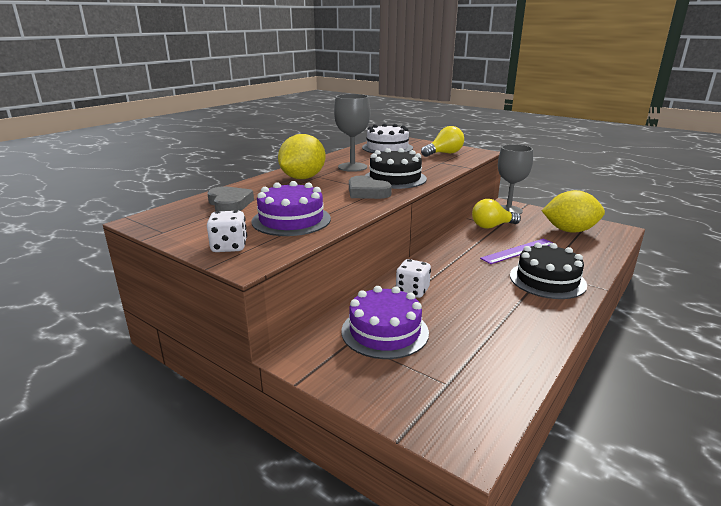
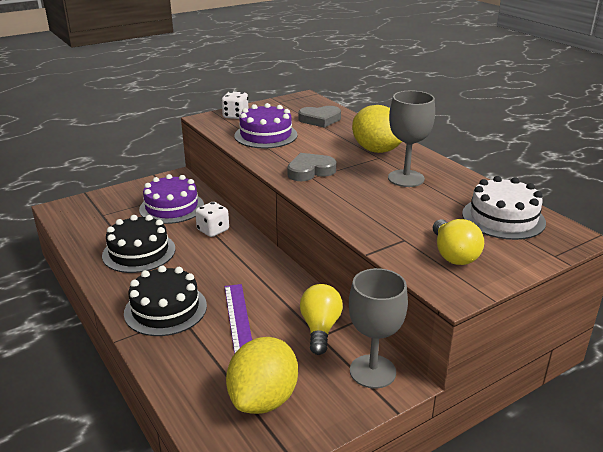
camera: 110 degrees right, 5 degrees up
black cake [365,148,427,189] -> black cake moved to [102,215,175,273]

